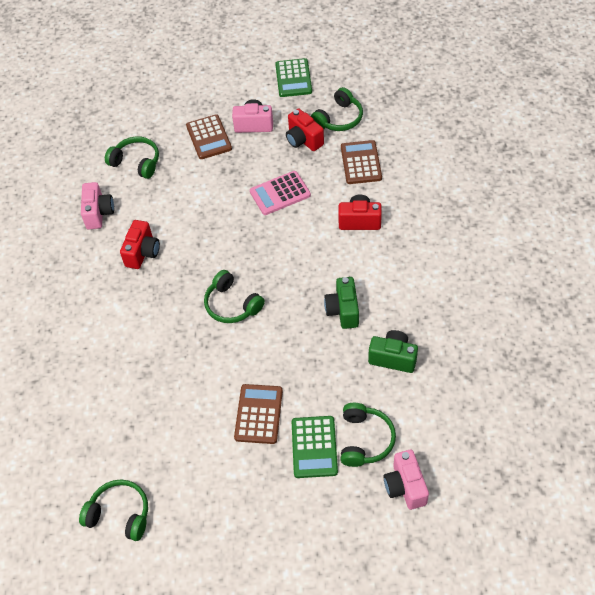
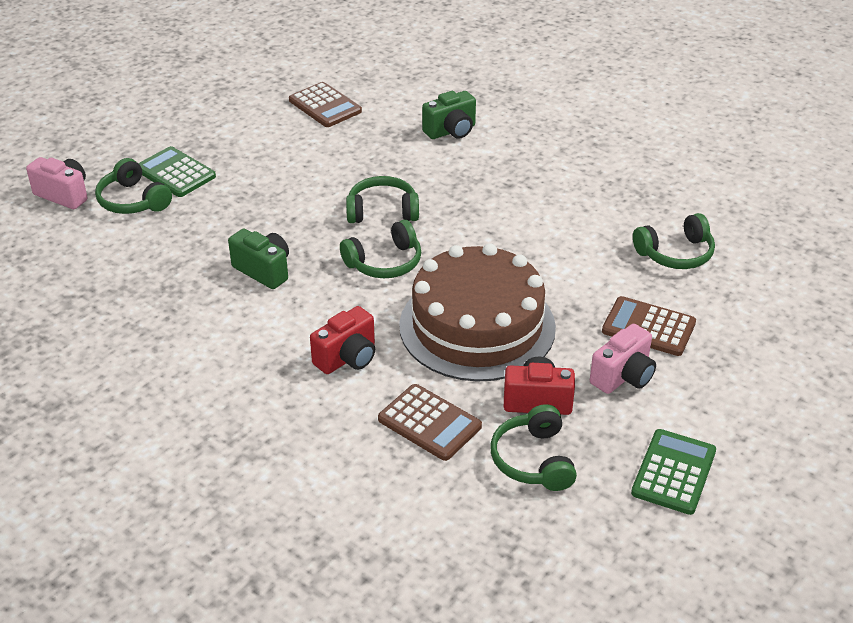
camera: 130 degrees right, 15 degrees down
green headphones [79,479,148,541] -> green headphones moved to [340,220,421,278]
pink camera [81,182,114,229] -> none
red camera [120,220,160,269] -> none
brown calculator [234,384,283,444] -> brown calculator moved to [289,82,362,127]
pink calculator [250,171,311,215] -> brown cake [399,243,556,381]
green calculator [275,58,312,97] -> green calculator turned 75 degrees clockwise [631,429,716,515]
green camera [368,330,418,373] -> green camera moved to [422,91,476,139]

